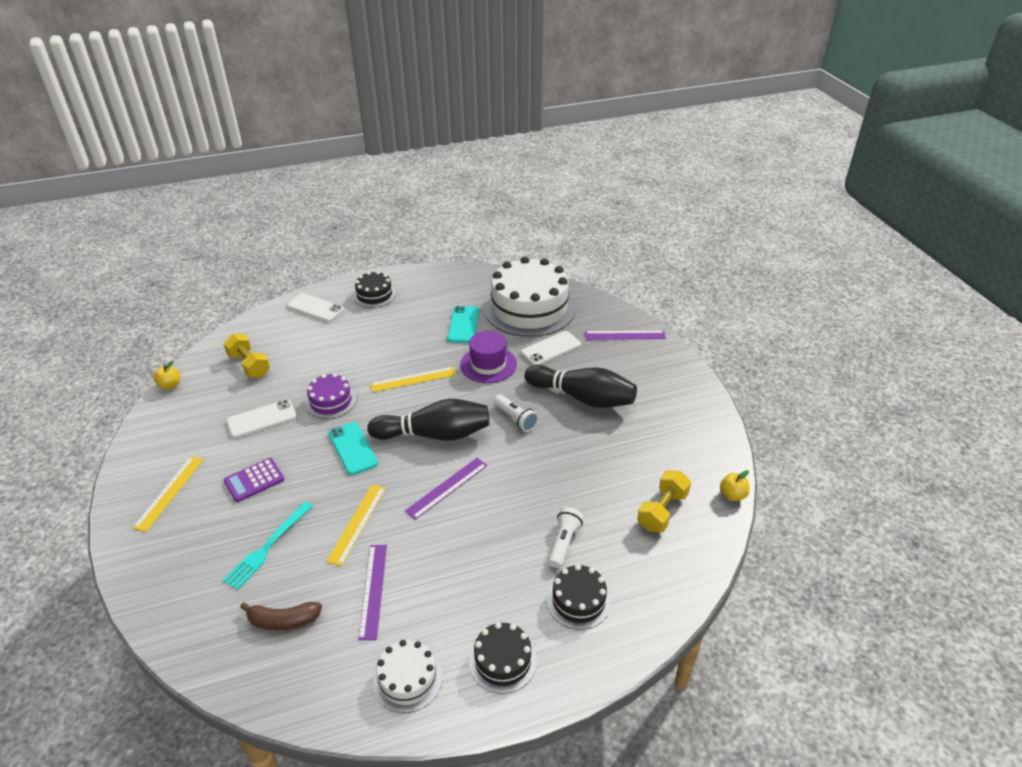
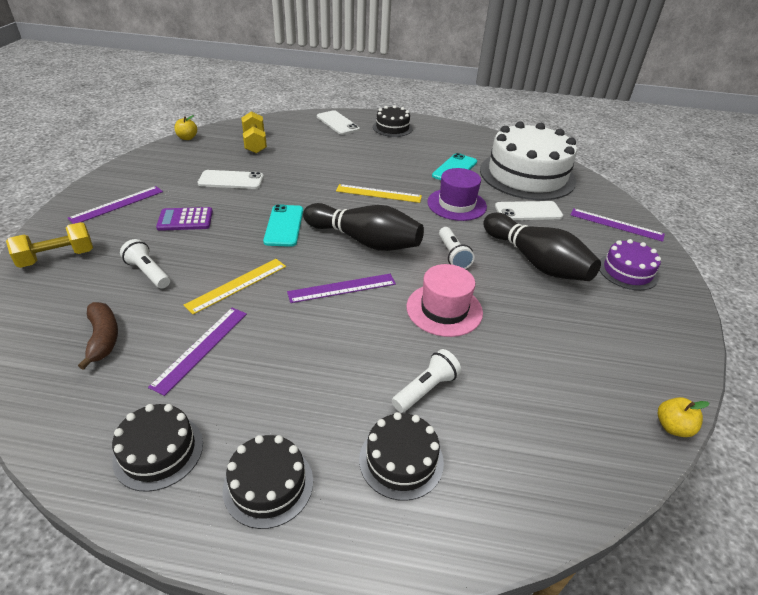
camera: 25 degrees right, 0 degrees up
yellow ruler [132,456,204,532] -> purple ruler [67,186,163,224]
turquoise fork [223,501,313,590] -> white flashlight [120,239,170,288]
brown banana [240,602,322,631] -> brown banana turned 135 degrees counterclockwise [78,302,118,370]
purple cake [306,373,356,419] -> purple cake moved to [599,239,661,290]
white cake [373,640,443,713] -> black cake [112,404,203,492]
yellow dumbbell [637,470,691,532] -> yellow dumbbell moved to [6,222,93,268]
none -> pink hat [406,264,483,337]

